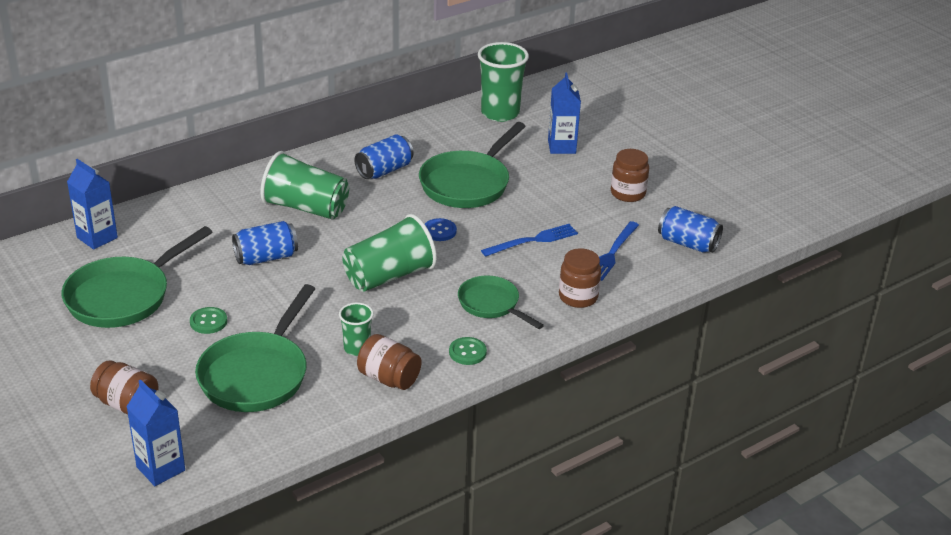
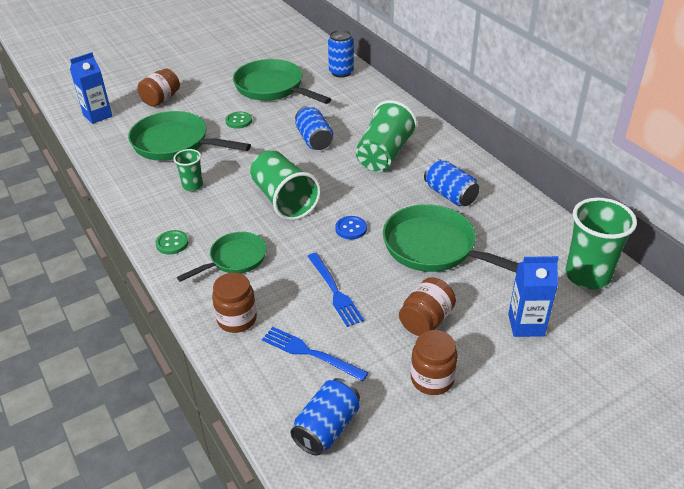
camera: 95 degrees right, 5 degrees up
blue carton [67,159,118,250] -> blue can [328,30,354,78]
brown jar [357,334,421,390] -> brown jar moved to [399,277,456,336]

